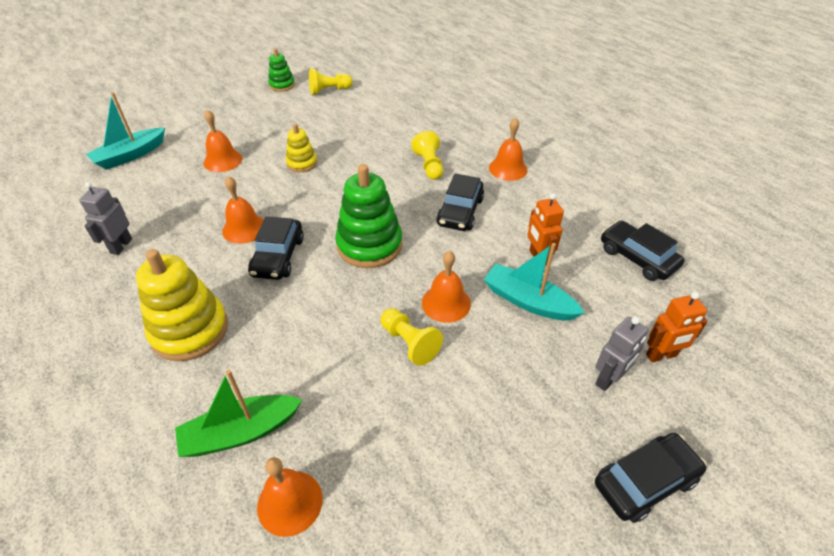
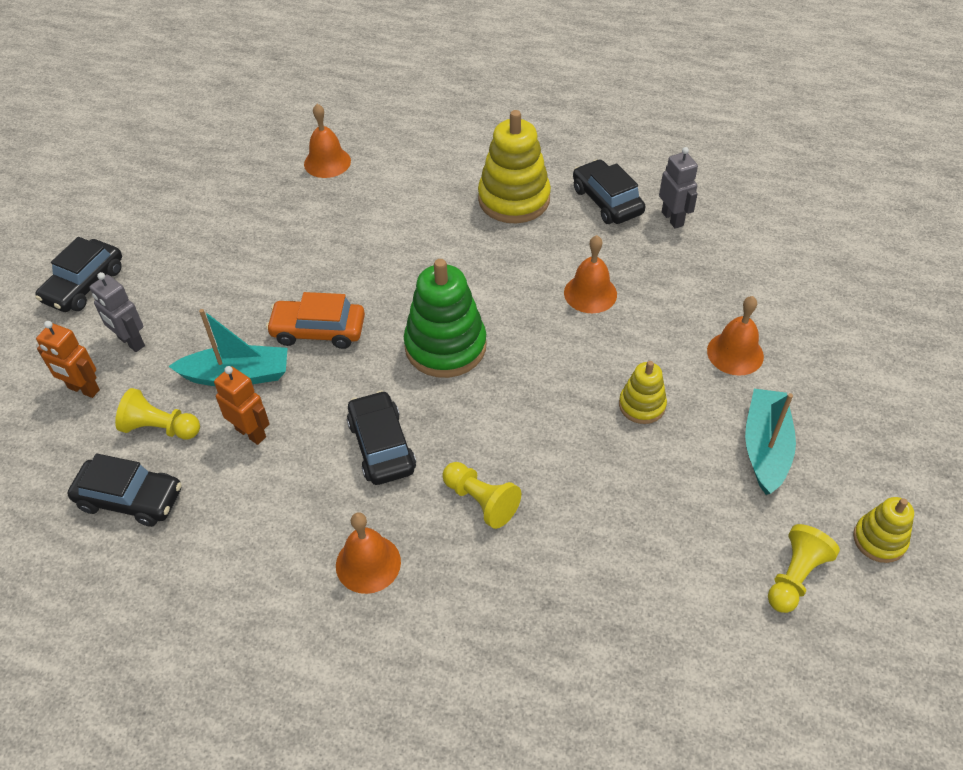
camera: 145 degrees right, 5 degrees up
turquoise boat [86,92,165,170] -> turquoise boat moved to [745,389,796,495]
green boat [175,370,302,457] -> none
black car [248,216,304,280] -> black car moved to [573,159,645,224]
green stacking toy [268,48,295,92] -> yellow stacking toy [853,497,914,563]
yellow pawn [381,308,443,366] -> yellow pawn moved to [115,388,200,439]
orange bell [422,251,471,323] -> orange car [266,292,365,349]
grey robot [595,316,648,391] -> grey robot turned 60 degrees counterclockwise [90,272,145,352]
orange robot [646,292,708,362] -> orange robot turned 105 degrees counterclockwise [36,321,100,398]

